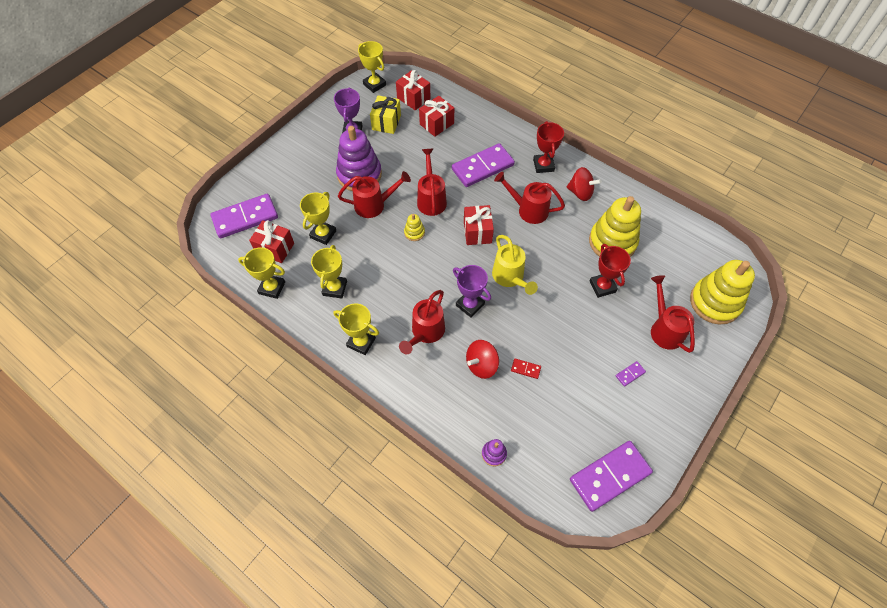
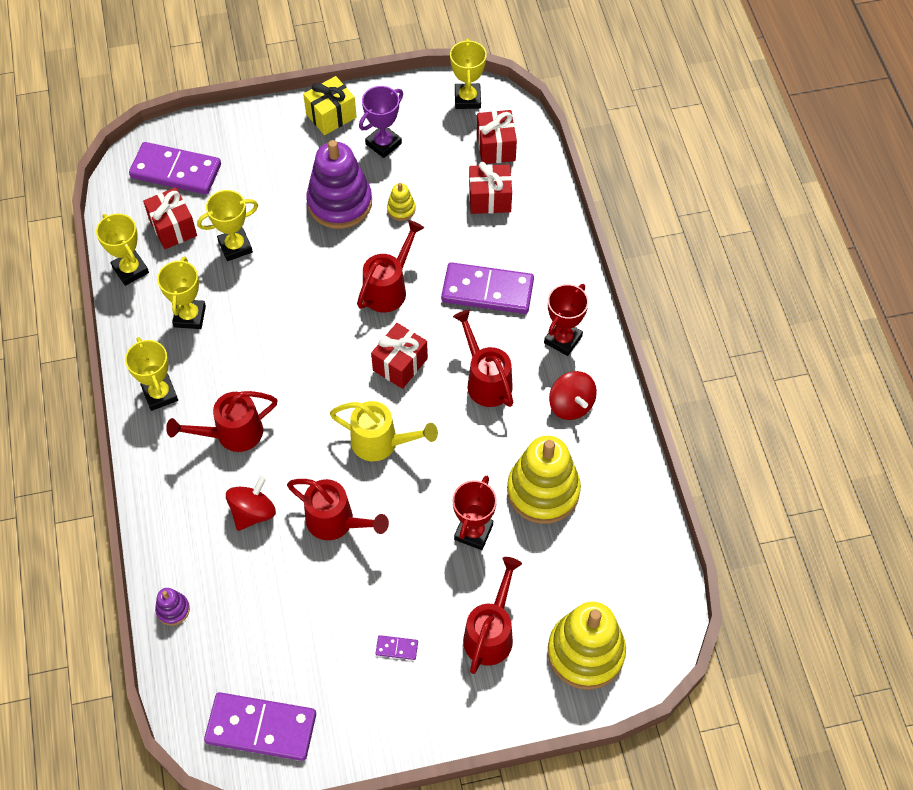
camera: 40 degrees right, 0 degrees up
yellow trophy [311,245,347,299] -> yellow trophy turned 45 degrees counterclockwise [157,257,206,329]
red watering can [338,171,411,218] -> red watering can moved to [287,479,389,540]
yellow gift [370,95,401,134] -> yellow gift moved to [303,76,357,135]
yellow stacking toy [404,214,425,241] -> yellow stacking toy moved to [387,183,416,221]
purple trophy [453,265,491,318] -> none
red spinning top [466,340,499,379] -> red spinning top turned 120 degrees clockwise [226,476,276,531]
yellow watering can [492,235,538,295] -> yellow watering can turned 90 degrees counterclockwise [330,401,438,461]
red domino [511,358,541,379] -> none

